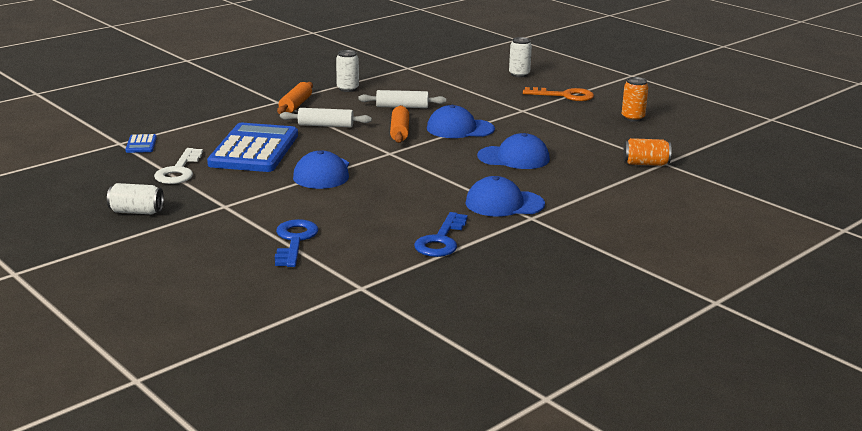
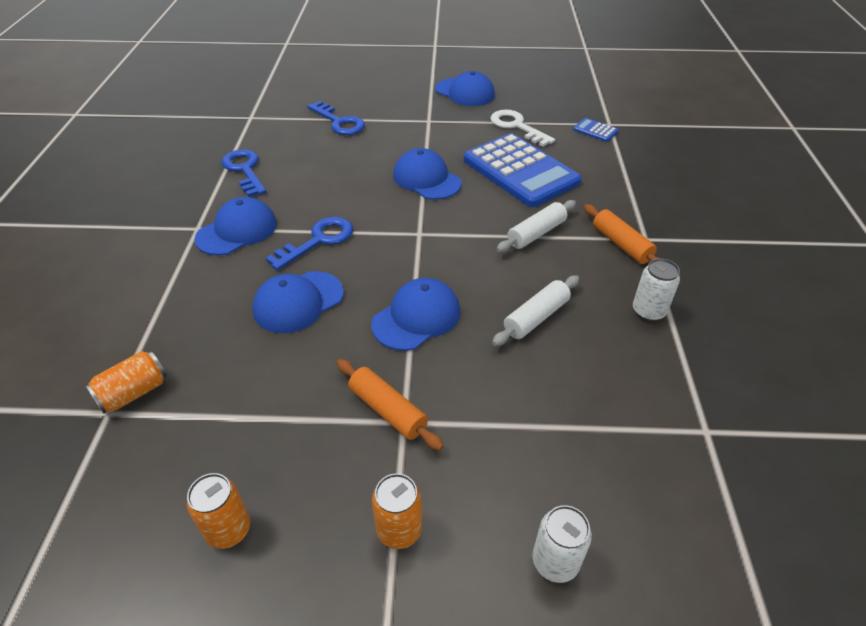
camera: 135 degrees right, 20 degrees up
white can [107,183,164,214] -> blue cap [435,71,495,106]
orange rolling pin [390,105,409,143] -> orange rolling pin moved to [337,359,444,451]
orange key [523,87,594,101] -> orange can [372,473,422,549]
none -> blue key [266,217,353,271]

